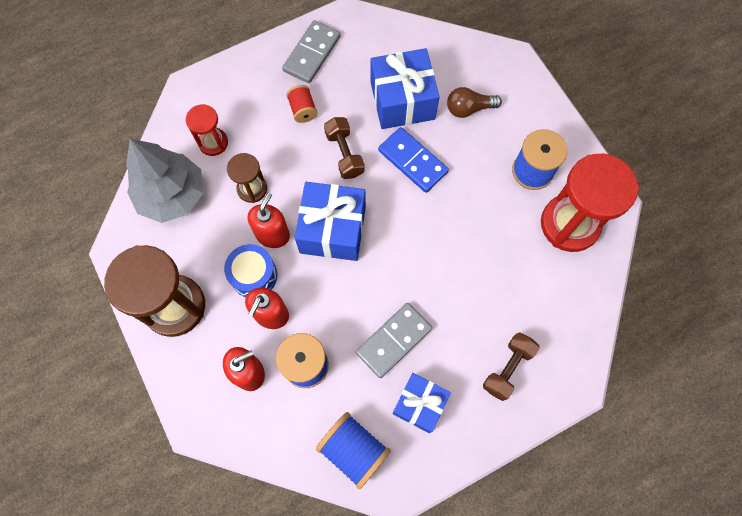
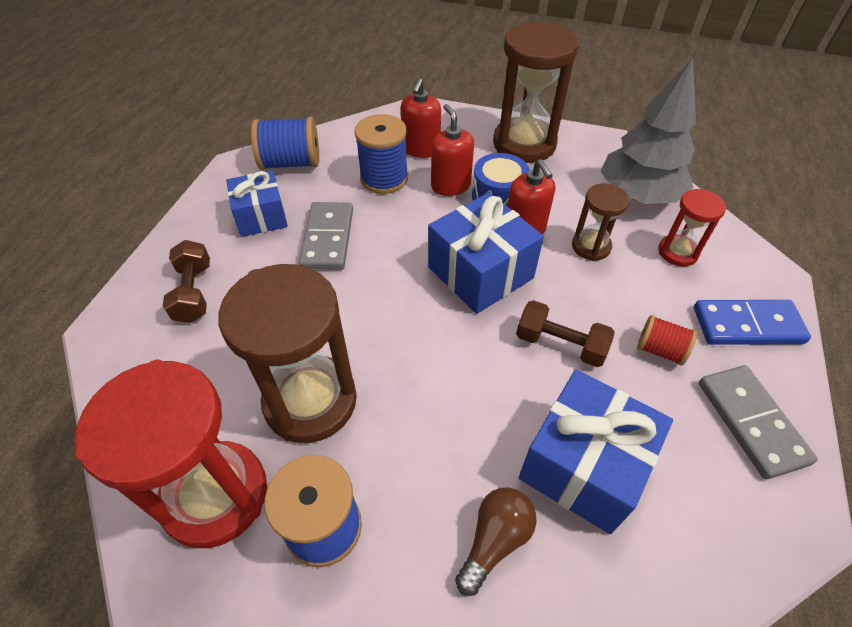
camera: 135 degrees right, 20 degrees down
blue domino [378,127,449,193] -> blue domino moved to [694,300,811,345]
none -> brown hourglass [218,264,357,443]

